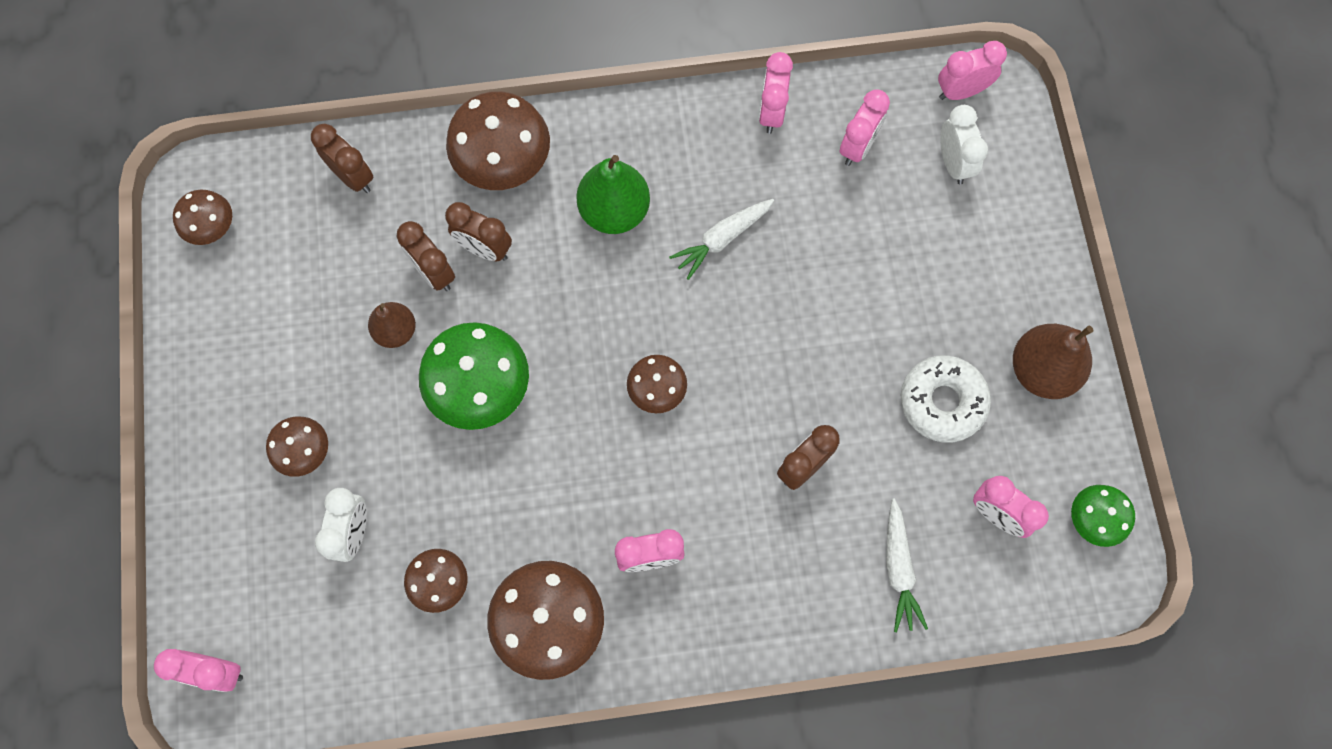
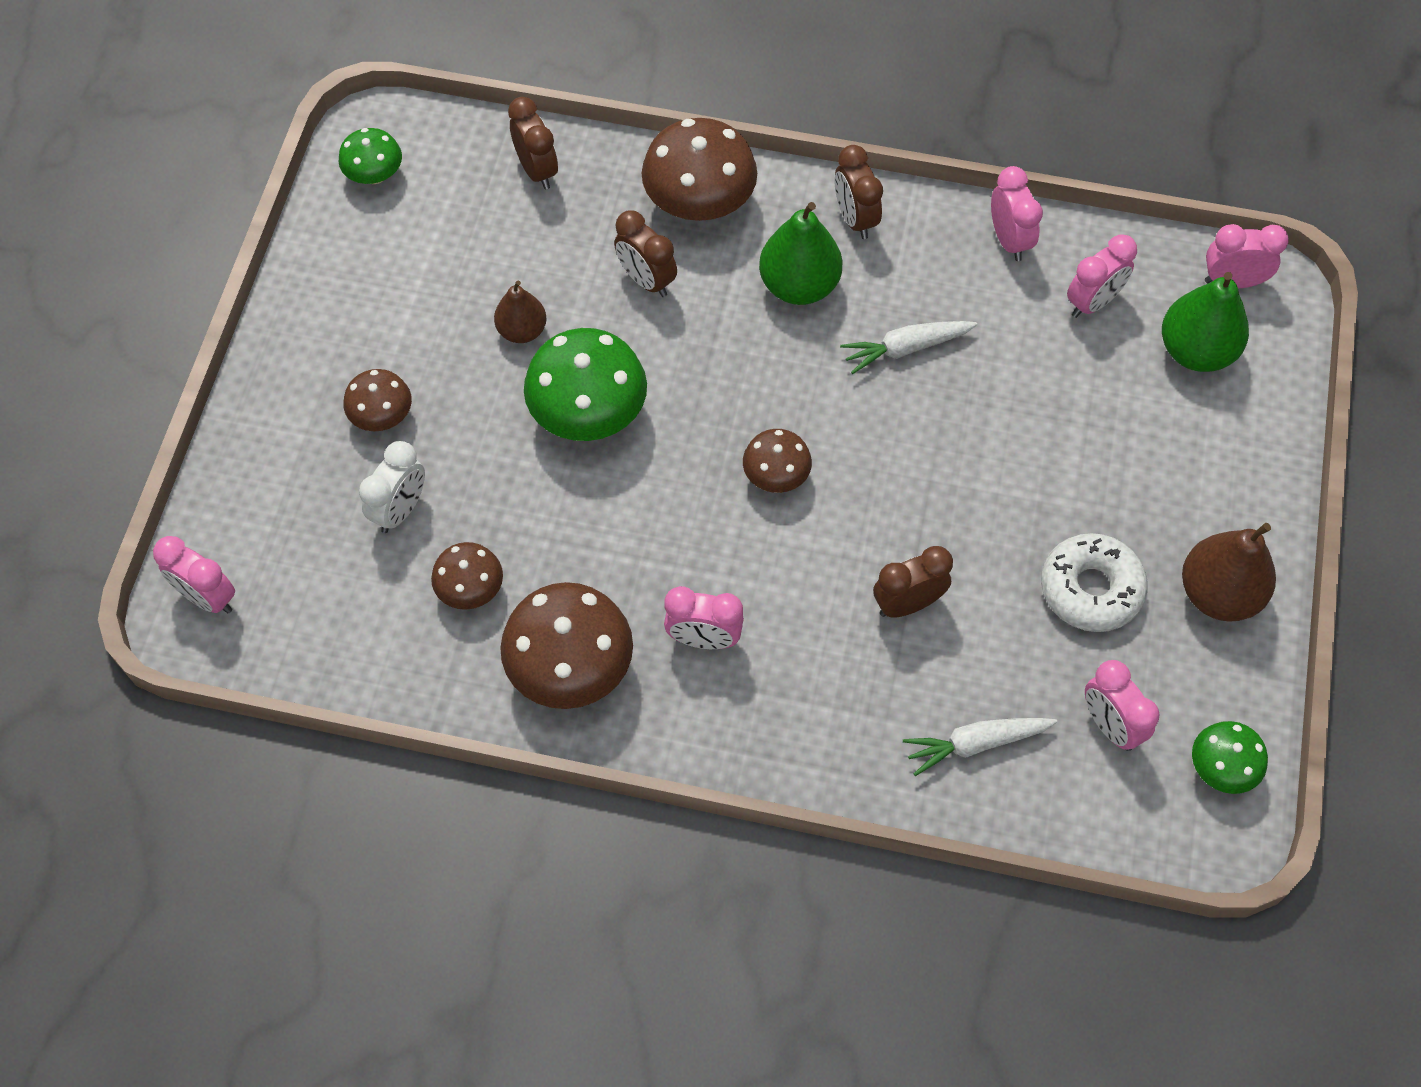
camera: 20 degrees right, 10 degrees down
brown mushroom [173,189,232,245] -> green mushroom [339,128,402,184]
brown clock [396,221,455,291] -> brown clock moved to [835,145,883,239]
pink clock [759,52,793,134] -> pink clock turned 135 degrees clockwise [991,166,1043,261]
white carrot [886,498,928,633] -> white carrot turned 60 degrees clockwise [903,718,1057,776]
white clock [940,105,988,185] -> green pear [1162,272,1249,372]

